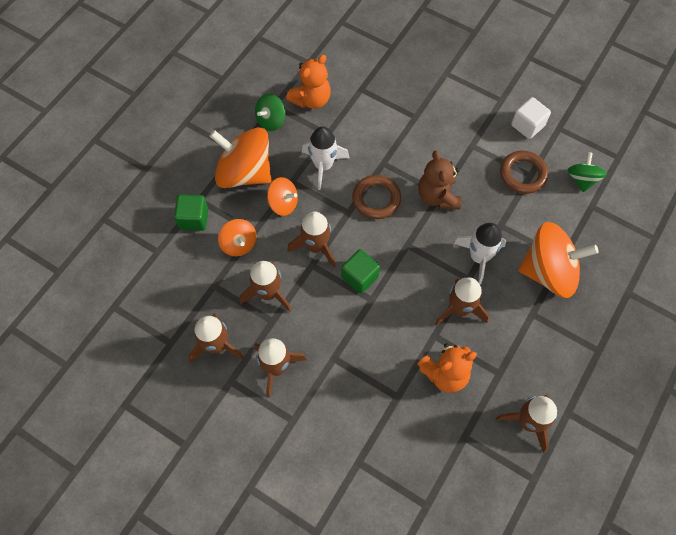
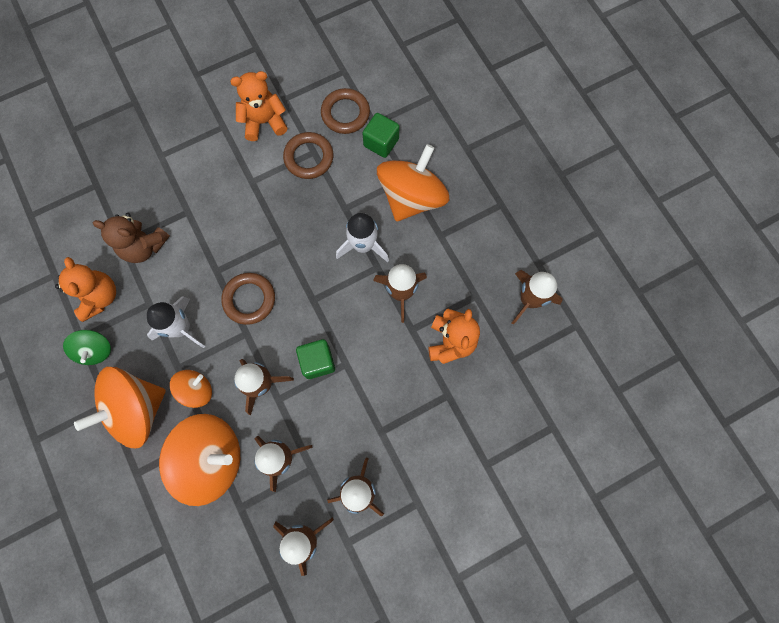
camera: 60 degrees left, 10 degrees up
green cube [174,194,208,231] -> green cube moved to [362,113,399,158]
orange spinning top [218,219,256,256] -> orange spinning top [159,414,240,506], size x1.93
brown teddy bear [418,150,461,210] -> brown teddy bear moved to [92,213,170,263]
white cube [511,97,551,139] -> orange teddy bear [230,71,287,141]
green spinning top [567,152,607,192] -> brown ring [321,88,370,134]

